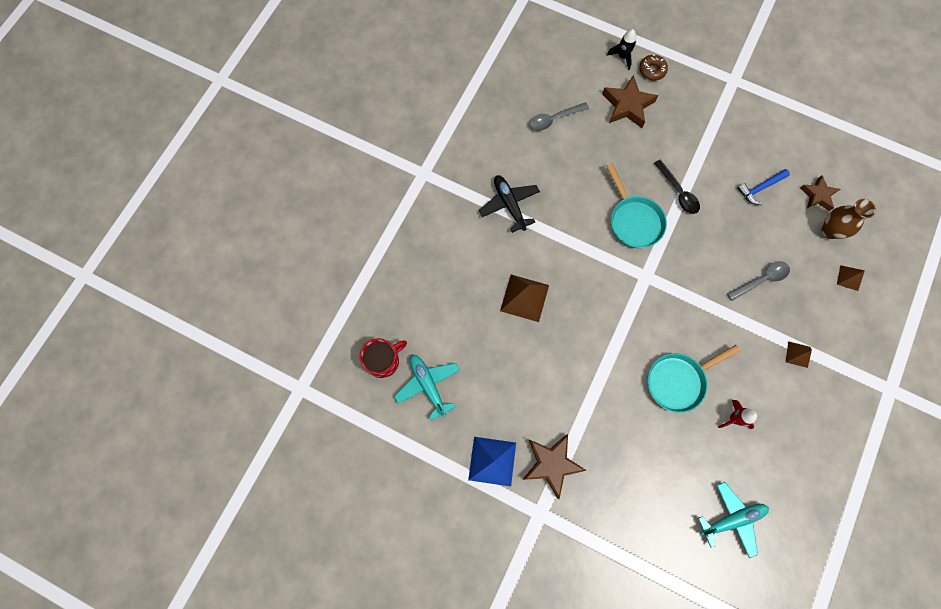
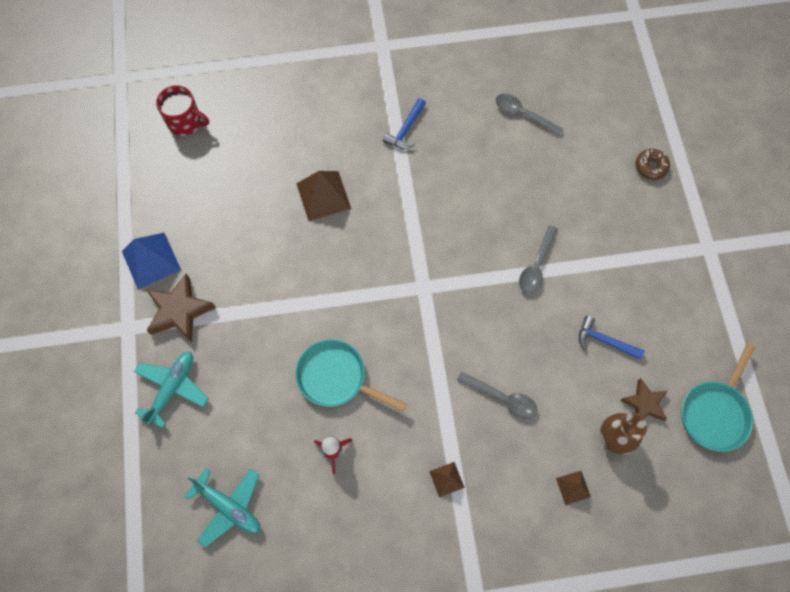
camera: 55 degrees right, 5 degrees down
turquoise plane [394,355,460,421] -> turquoise plane moved to [134,351,209,428]
black plane [479,175,540,233] -> blue hammer [383,98,426,149]
brown star [602,75,659,128] -> none
turquoise pan [606,163,667,248] -> turquoise pan moved to [681,343,755,452]
black rocket [607,29,636,70] -> none
black spoon [654,160,700,214] -> grey spoon [519,225,558,294]

